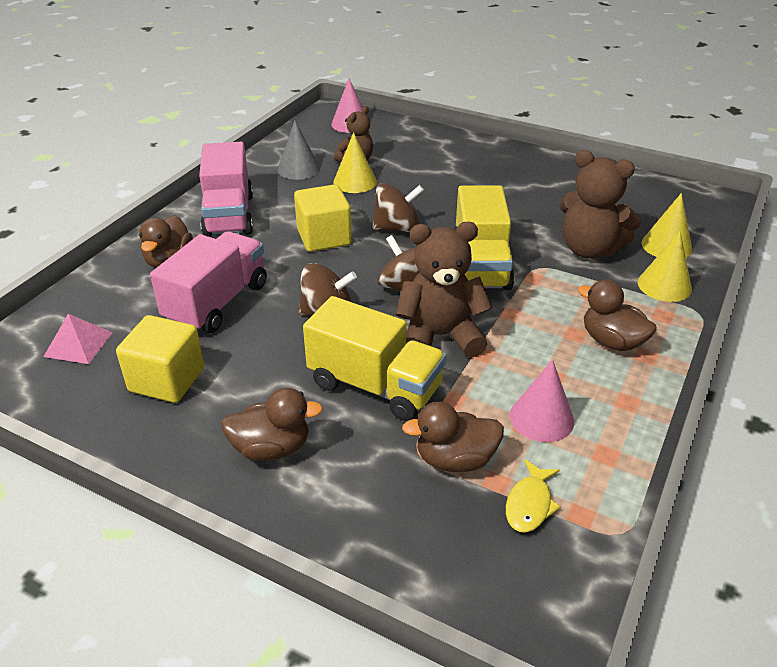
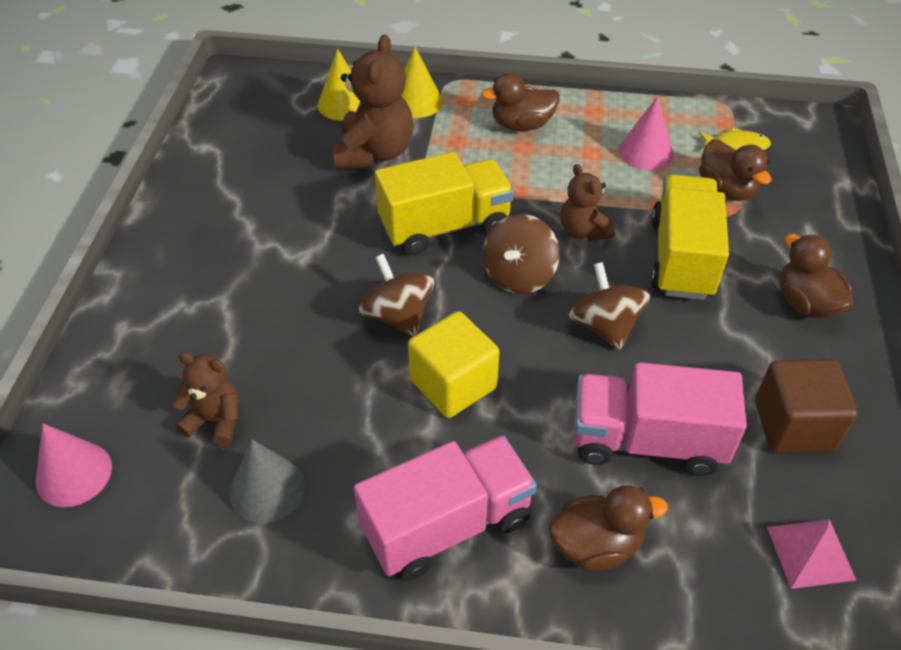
camera: 110 degrees left, 10 degrees up
yellow cube [116,315,204,403] -> brown cube [755,359,858,453]
yellow cone [333,132,377,193] -> none
brown teddy bear [395,222,493,358] -> brown teddy bear [560,164,615,241], size x0.59
brown duck [578,279,657,351] -> brown duck turned 60 degrees clockwise [481,73,560,131]

